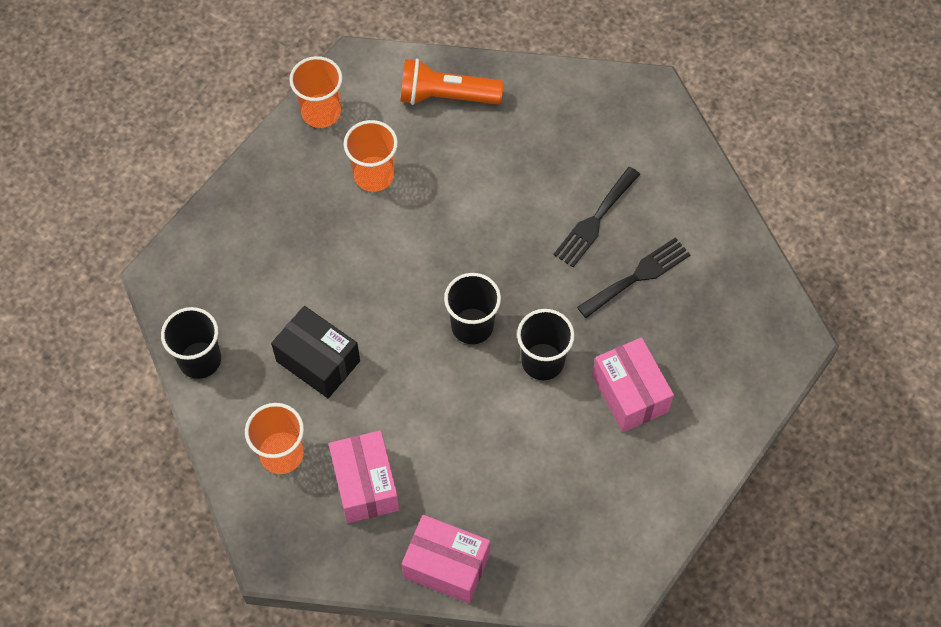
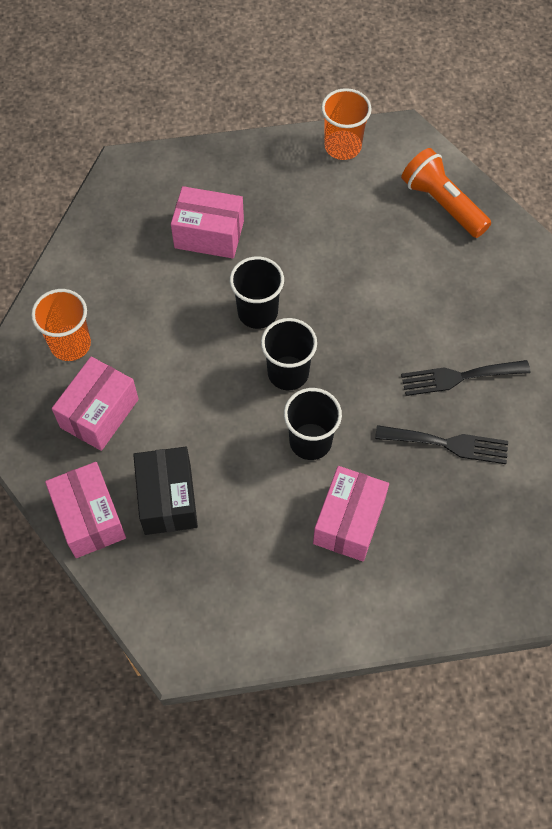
camera: 45 degrees right, 0 degrees up
black cup [161,307,221,379] -> black cup moved to [230,256,284,329]
black box [271,306,360,398] -> black box moved to [133,447,198,535]
orange cup [344,120,398,192] -> none
none -> pink box [171,186,244,258]

